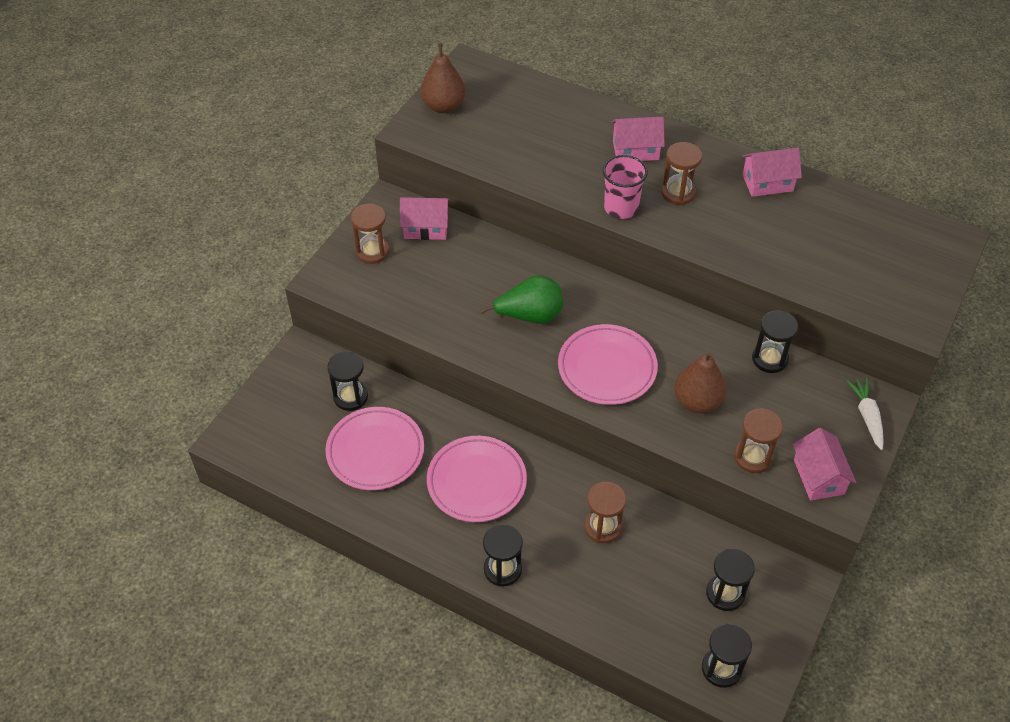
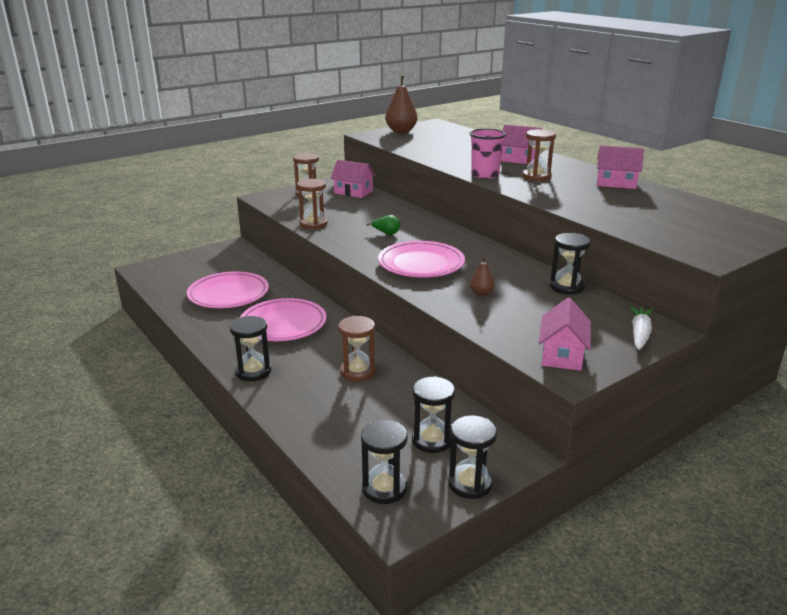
camera: 25 degrees right, 25 degrees down
black hourglass [327,351,368,411] -> black hourglass moved to [448,415,497,499]
green pear [480,275,563,324] -> green pear [366,215,400,235], size x0.51
brown pear [674,351,727,413] -> brown pear [470,257,495,296], size x0.51
brown hourglass [734,409,783,473] -> brown hourglass moved to [297,179,328,229]

